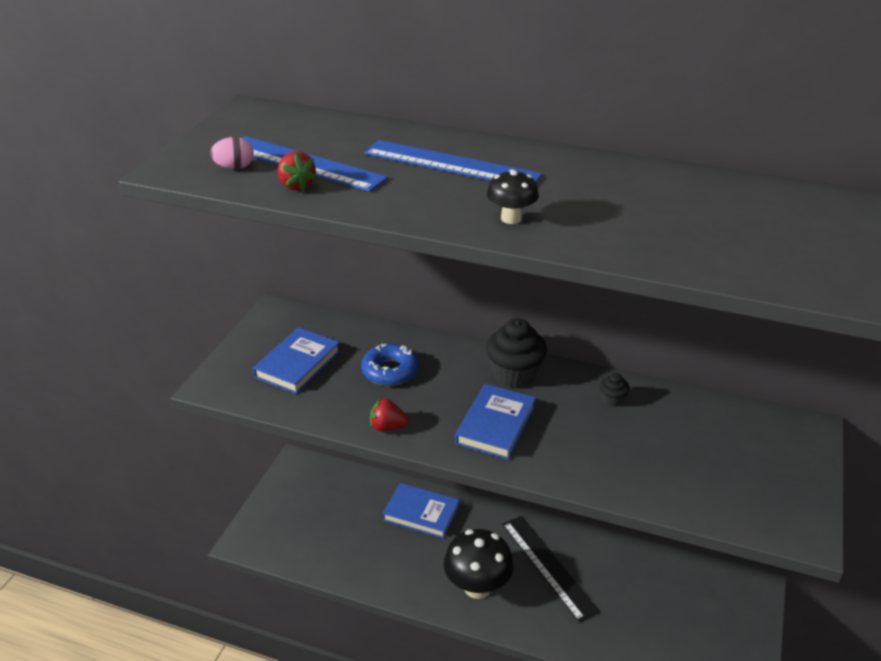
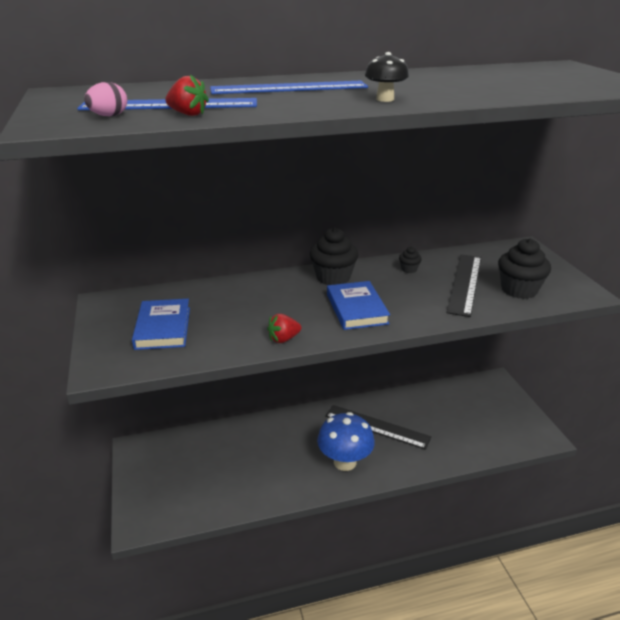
camera: 35 degrees left, 5 degrees down
blue donut [361,344,419,386] -> none
blue book [383,483,459,539] -> none
black mushroom [444,529,514,599] -> blue mushroom [317,412,375,471]
none -> black ruler [446,254,481,317]
none -> black cupcake [498,238,551,299]

